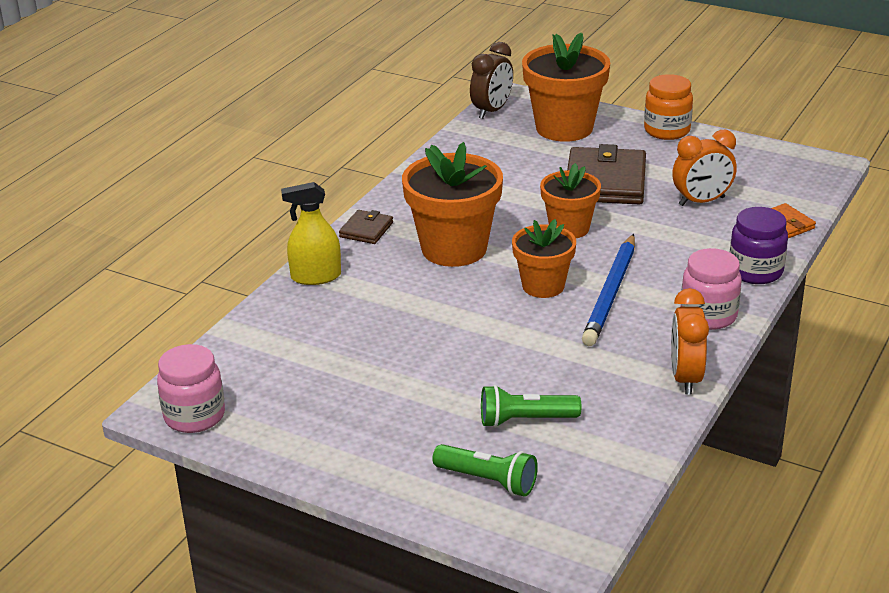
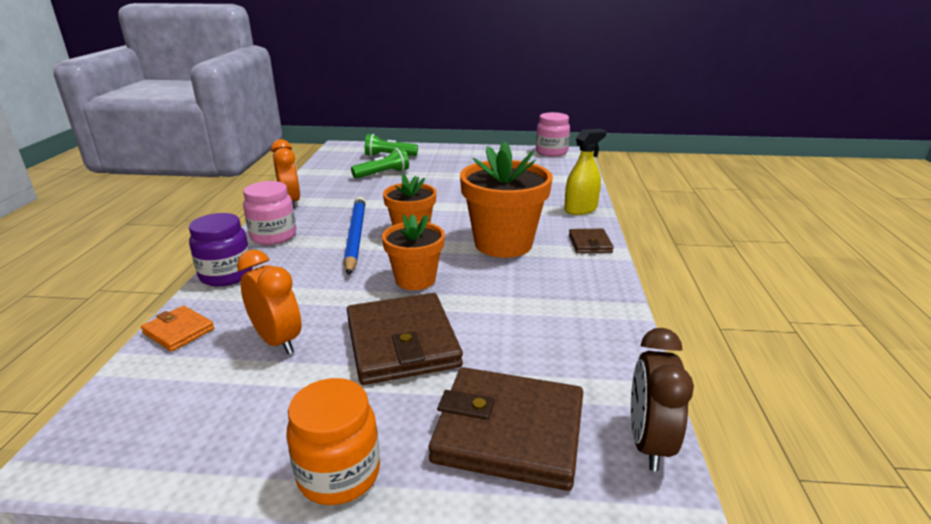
camera: 155 degrees right, 5 degrees down
orange flower pot [522,33,610,142] -> brown wallet [428,367,583,491]
orange clock [672,130,737,206] -> orange clock turned 90 degrees clockwise [237,250,301,354]

